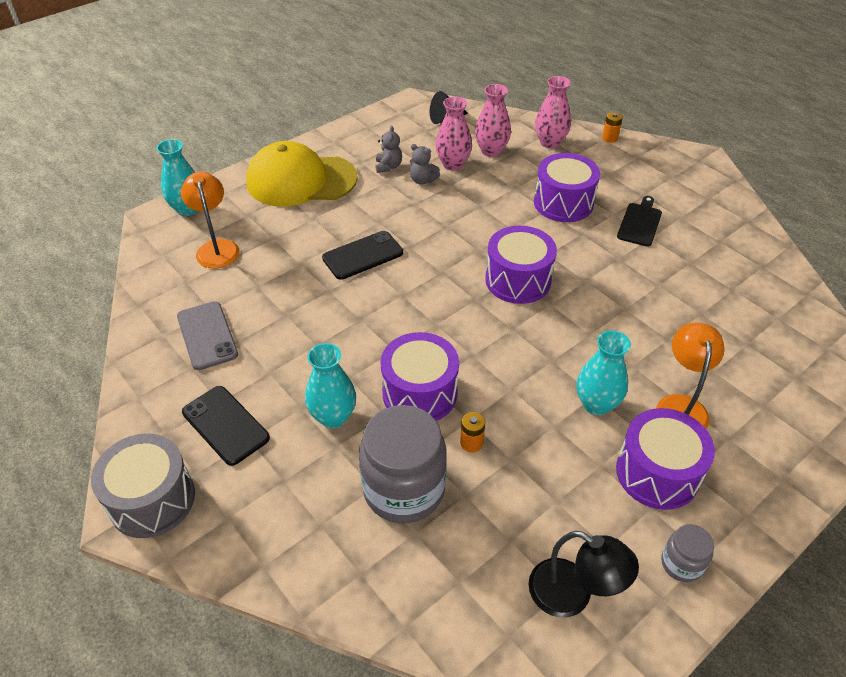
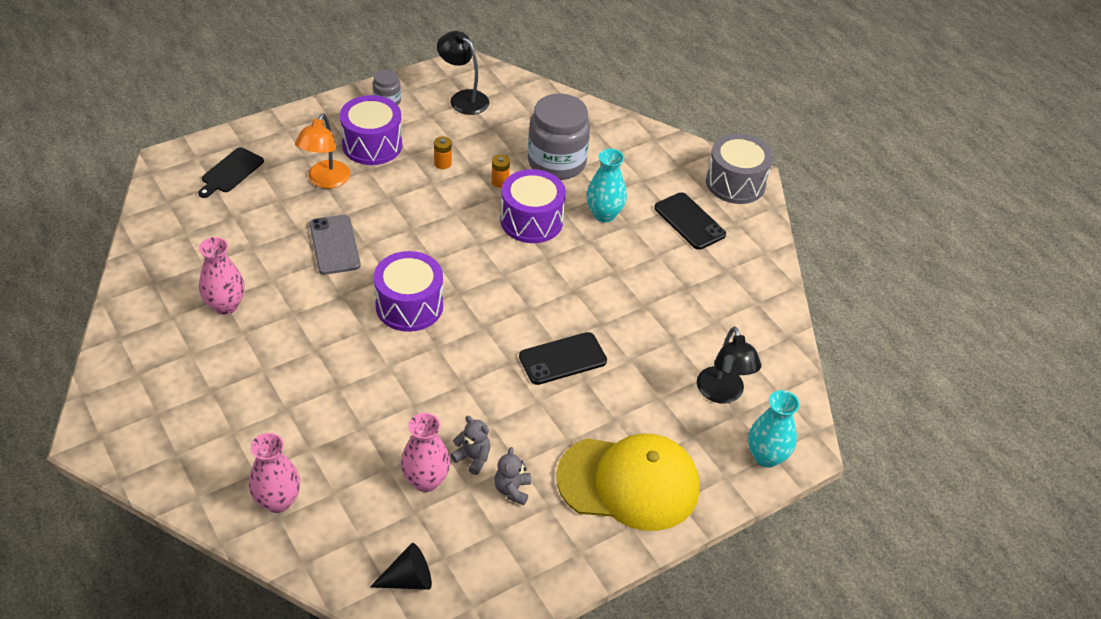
camera: 175 degrees left, 0 degrees up
grey phone [177,301,238,370] -> grey phone moved to [310,215,361,275]
orange lamp [181,172,240,269] -> black lamp [697,326,761,403]
pink vase [475,84,511,157] -> pink vase moved to [199,237,245,315]
purple drum [534,153,600,222] -> none
turquoise vase [577,330,631,415] -> none
orange battery [602,112,623,143] -> orange battery moved to [434,136,452,169]
black cutting board [617,196,662,247] -> black cutting board moved to [198,147,264,198]

